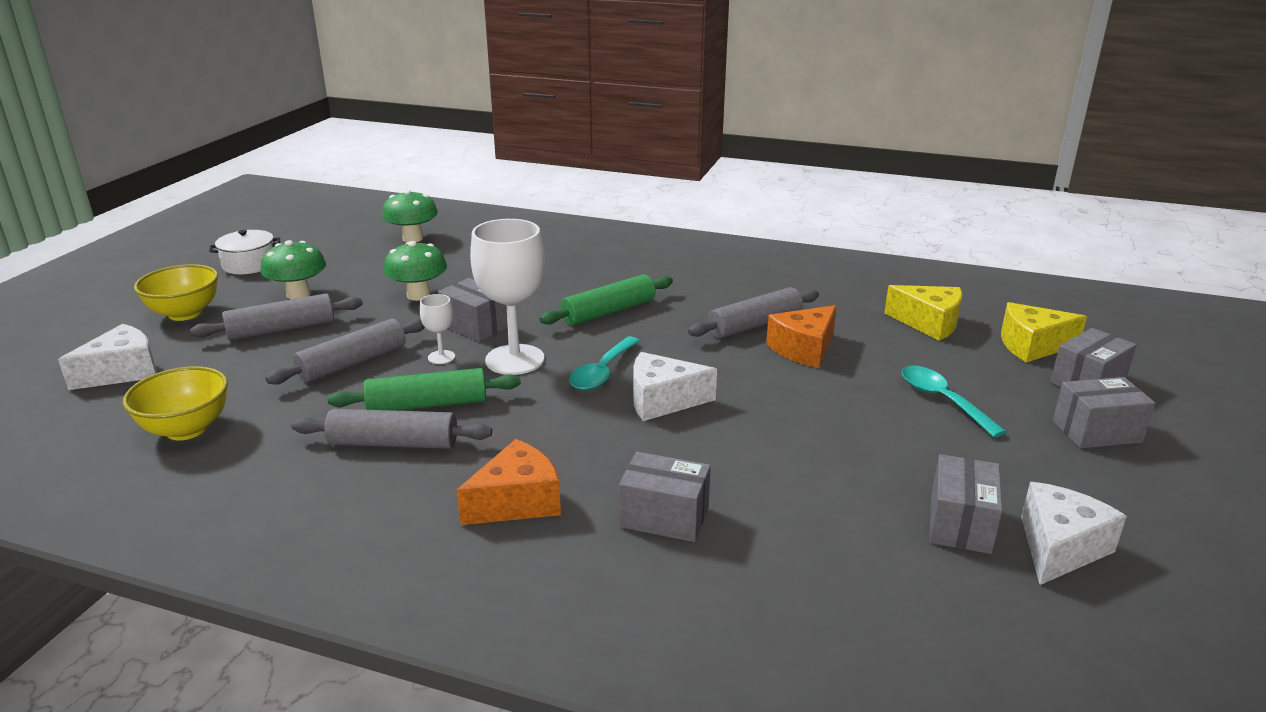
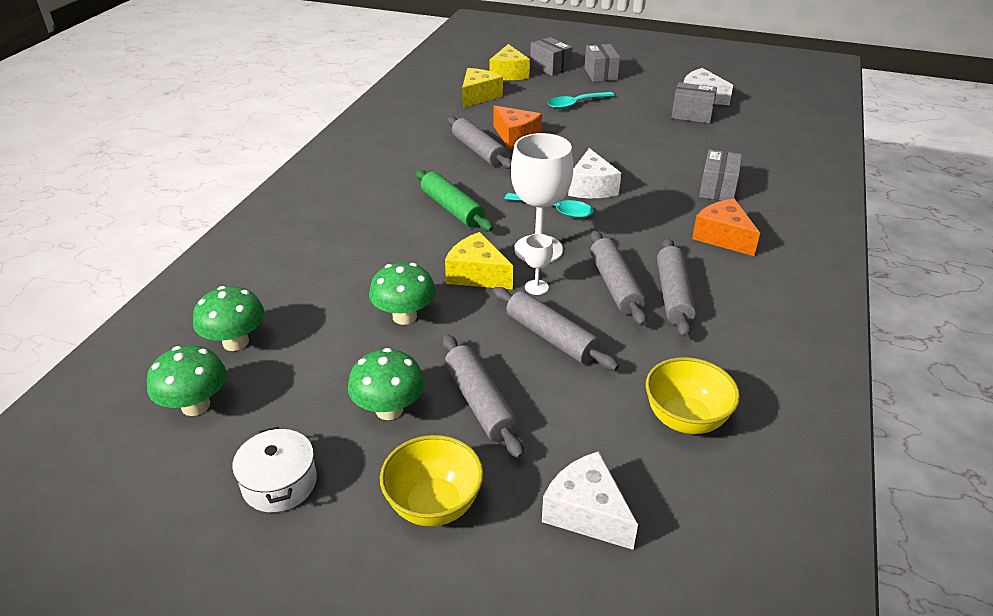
camera: 90 degrees left, 10 degrees up
green rolling pin [328,368,521,411] -> grey rolling pin [590,231,647,326]
grey box [438,278,508,342] -> yellow cheese [445,232,513,290]
none -> green mushroom [147,346,226,416]

